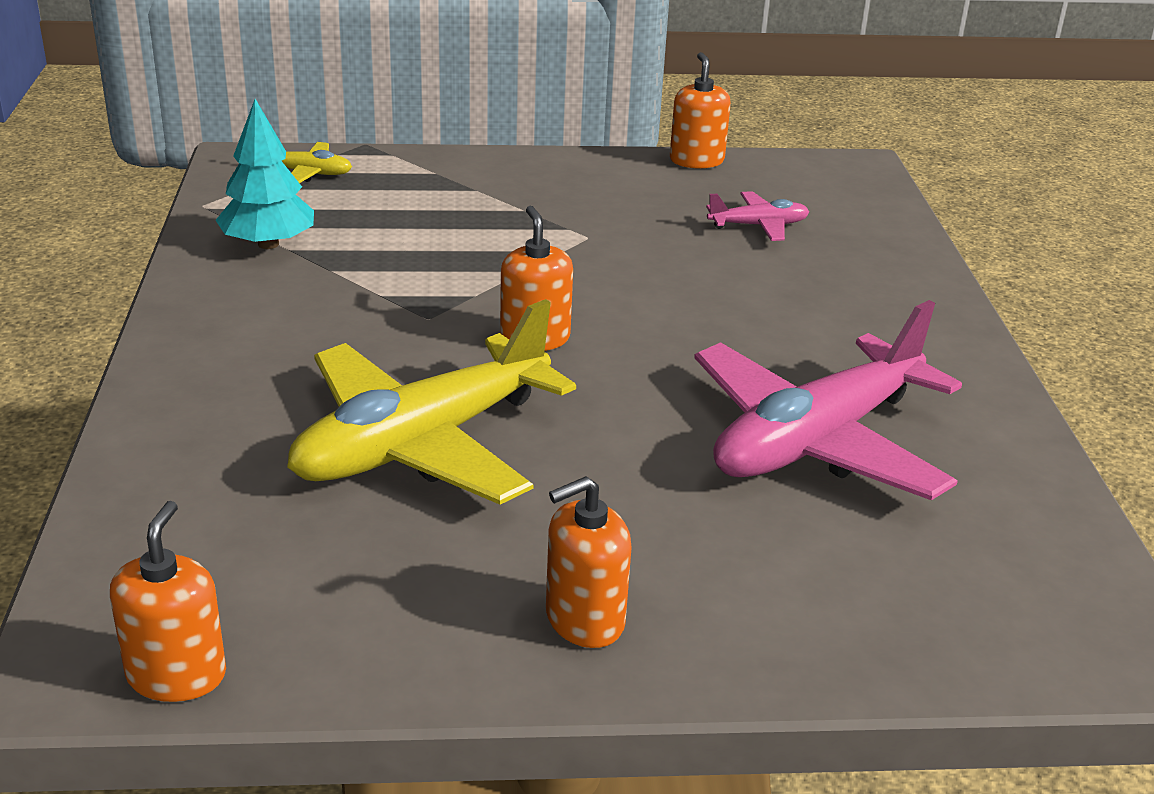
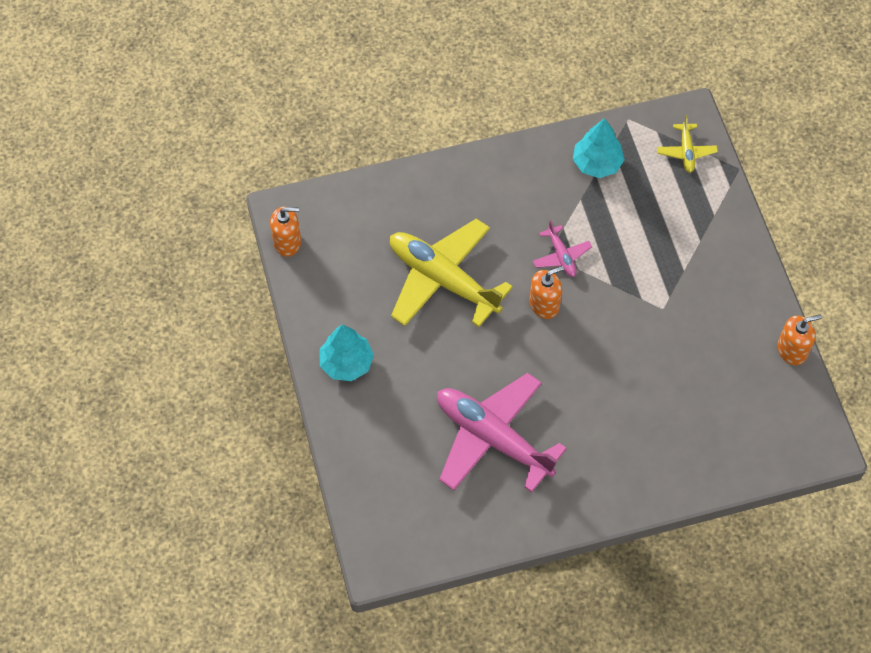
camera: 80 degrees right, 30 degrees up
orange soap dispenser [546,476,632,648] -> turquoise tree [319,324,374,381]
pink plane [706,191,809,241] -> pink plane moved to [533,220,592,277]

